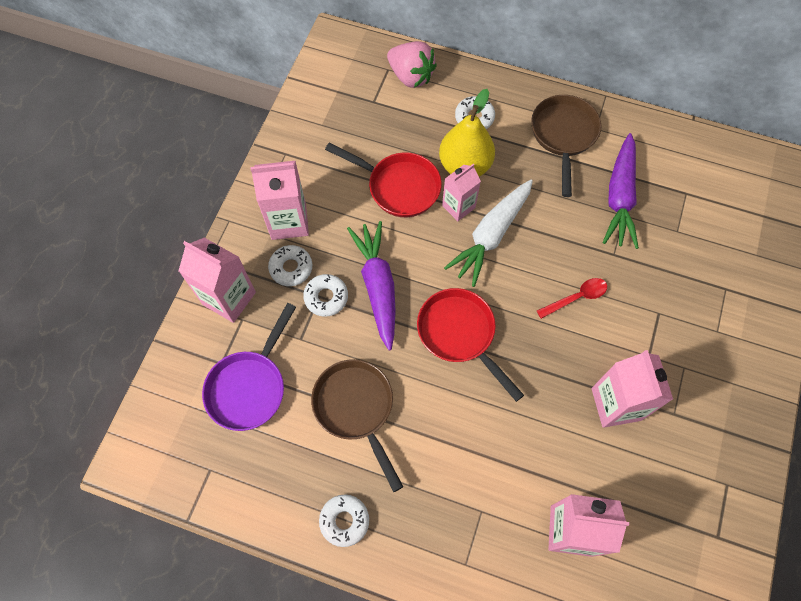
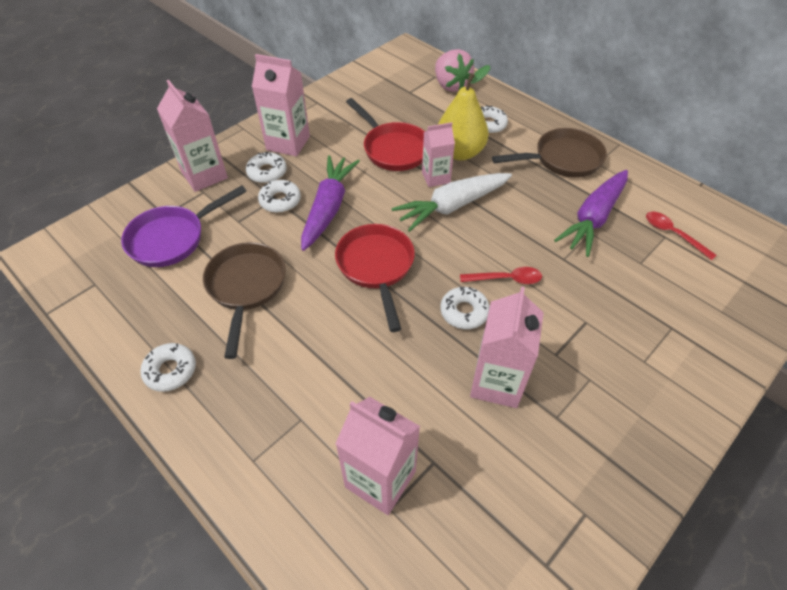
camera: 25 degrees right, 15 degrees down
brown pan [531,95,601,197] -> brown pan turned 45 degrees clockwise [492,128,607,177]
none -> white donut [440,286,490,329]
none -> red spoon [646,212,716,260]

